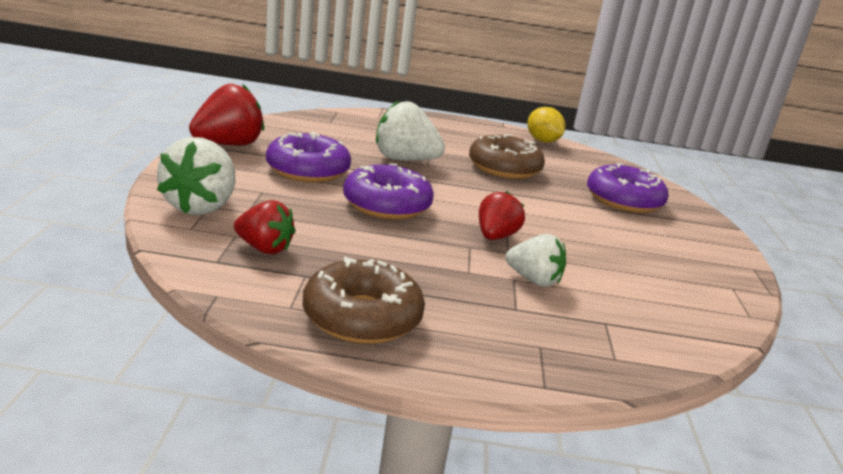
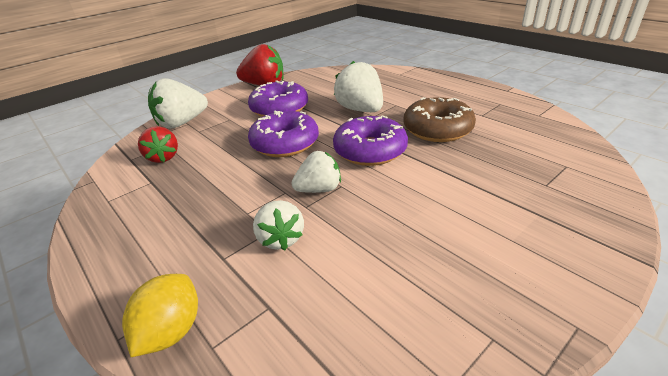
camera: 50 degrees right, 10 degrees up
brown donut [302,257,425,344] -> none
red strawberry [479,191,525,240] -> white strawberry [291,151,341,193]
yellow lemon [527,107,565,143] -> yellow lemon moved to [122,274,198,357]
purple donut [587,163,668,213] -> purple donut moved to [333,116,408,166]

